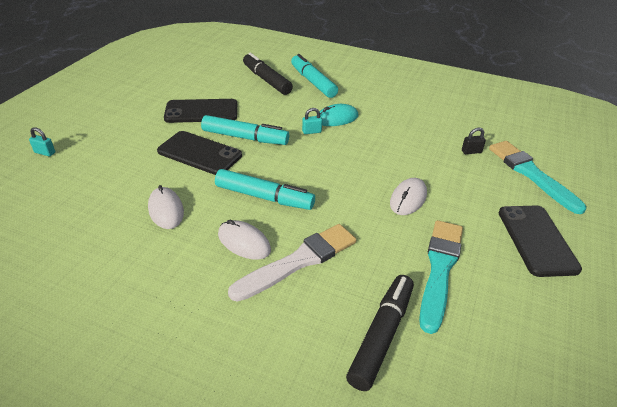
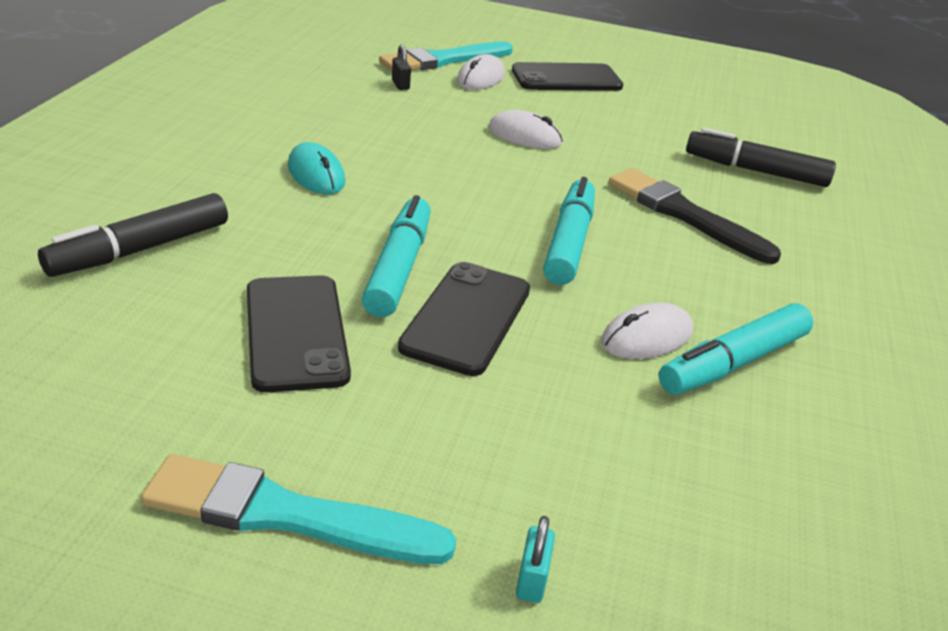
camera: 100 degrees left, 5 degrees down
white mouse [218,220,271,260] -> white mouse moved to [457,54,505,90]
white brush [228,224,356,302] -> black brush [609,168,781,264]
turquoise marker [291,54,338,98] -> turquoise marker moved to [659,303,813,395]
turquoise padlock [302,108,322,134] -> none
turquoise brush [419,220,463,334] -> turquoise brush moved to [141,454,456,564]

